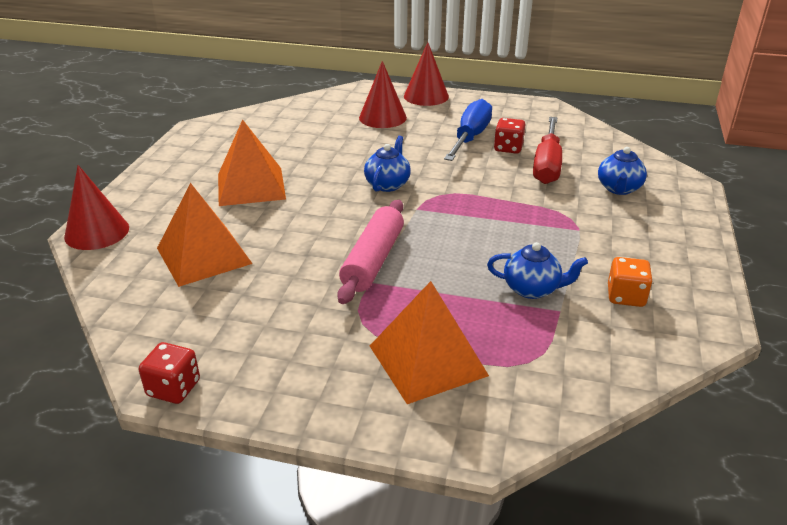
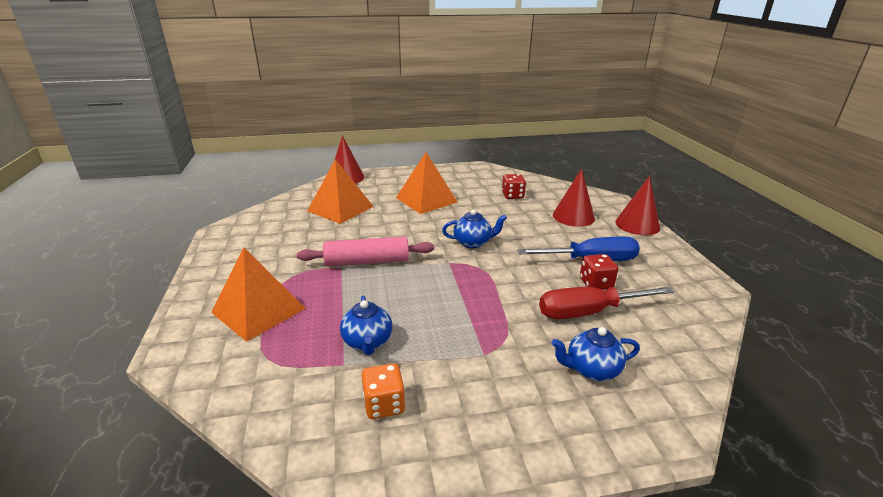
camera: 65 degrees right, 5 degrees down
red dice [139,342,200,404] -> red dice moved to [502,174,526,199]

